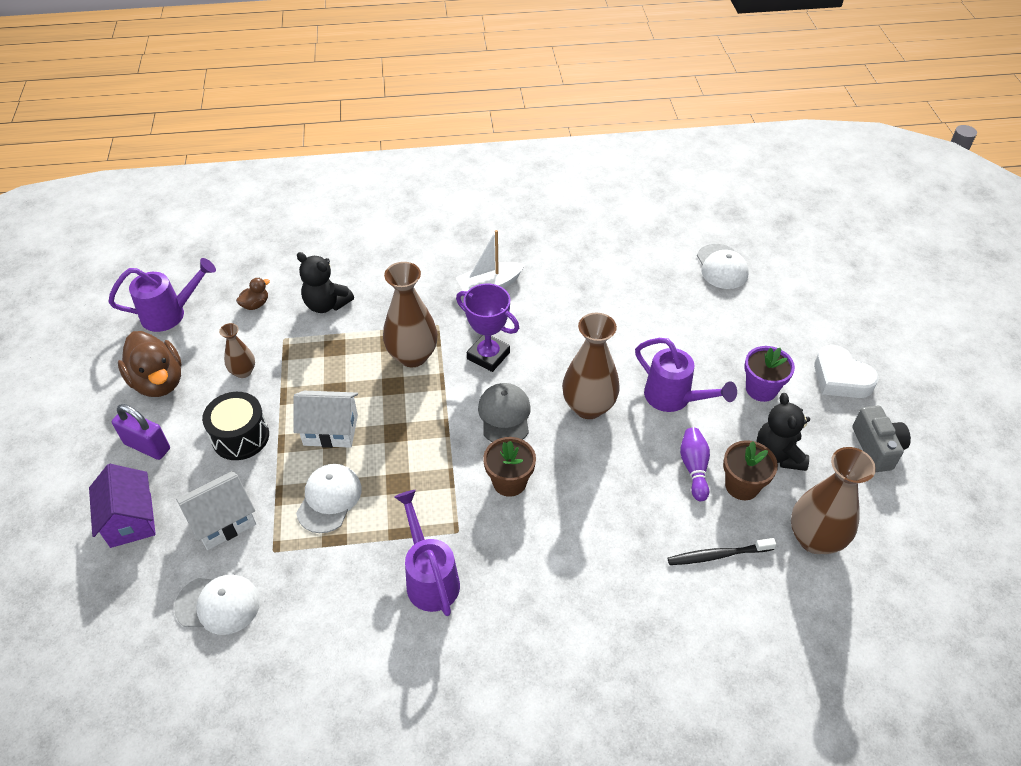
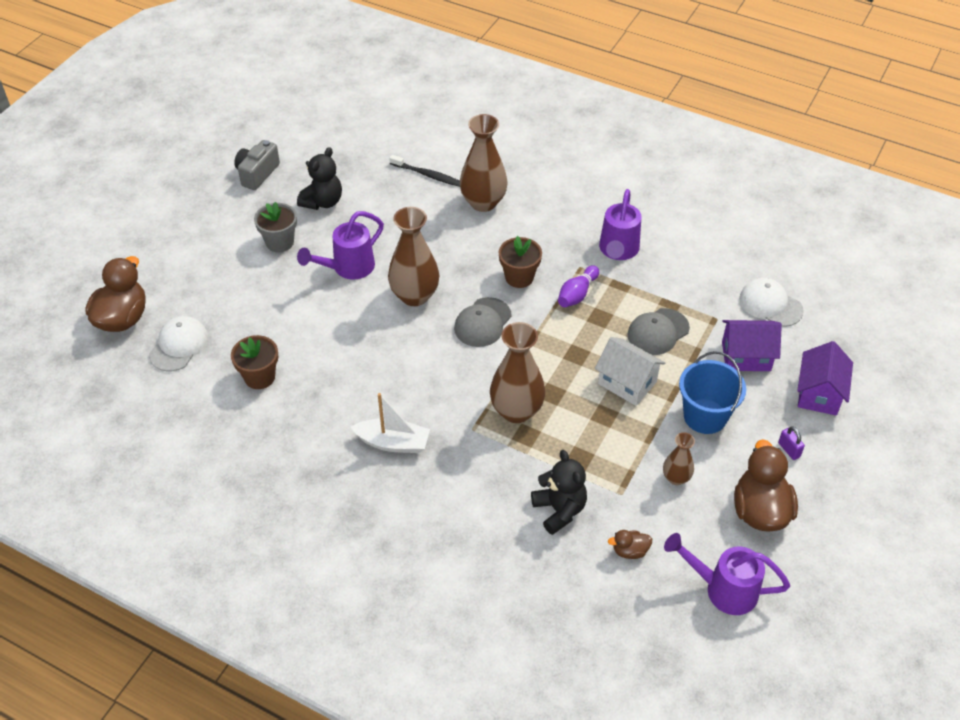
camera: 145 degrees left, 0 degrees up
purple padlock [112,404,170,460] -> purple padlock [778,426,805,460], size x0.55
white house [176,471,256,550] -> purple house [722,320,782,371]
black drum [202,392,269,460] -> blue bucket [679,351,746,434]
white cap [296,464,362,533] -> grey cap [627,308,690,355]
purple trophy [456,284,519,372] -> none
purple watering can [635,338,737,412] -> purple watering can turned 120 degrees counterclockwise [297,211,384,280]
purple bowling pin [680,428,710,501] -> purple bowling pin moved to [558,265,599,307]
brown flower pot [723,440,778,500] -> brown flower pot moved to [231,335,278,389]
purple flower pot [744,346,795,402] -> grey flower pot [254,202,297,252]
brown vase [791,447,876,554] -> brown vase moved to [460,114,507,212]
white heart [814,345,879,398] -> none
none -> brown duck [85,256,146,332]

